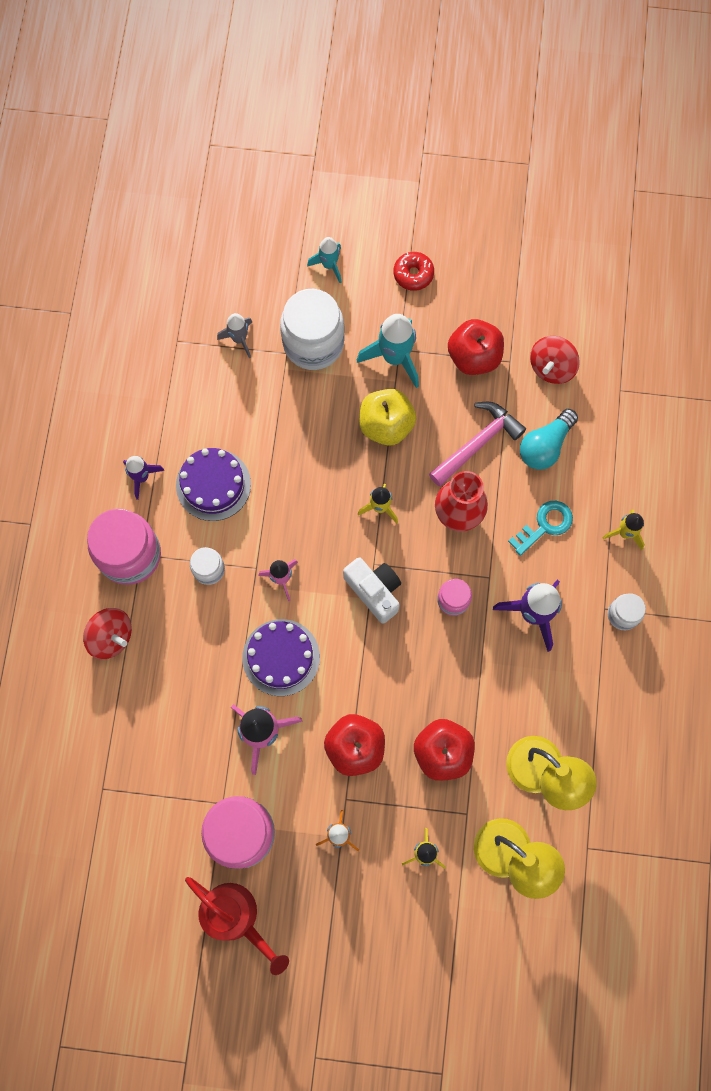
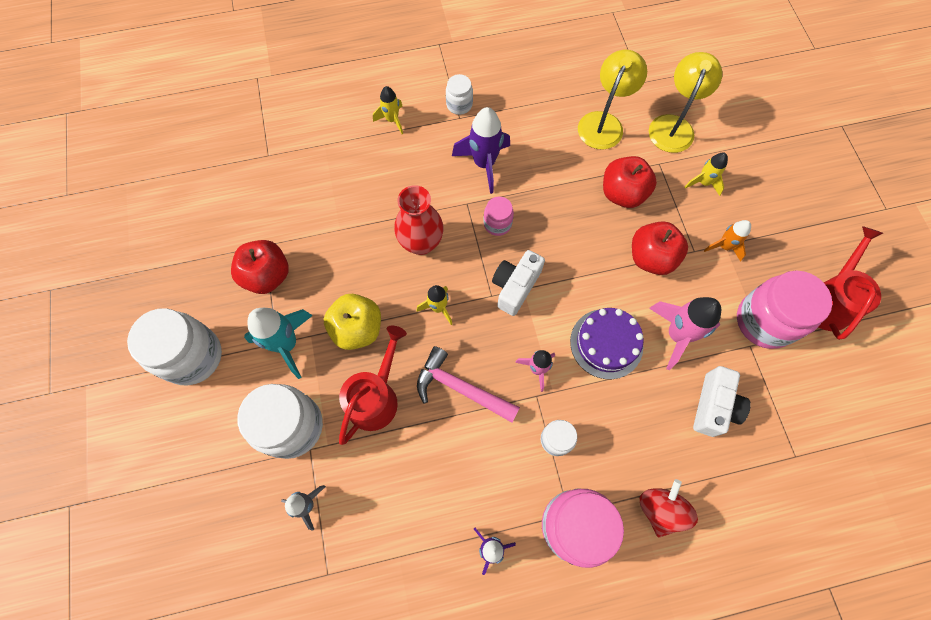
camera: 110 degrees left, 5 degrees down
purple cake [176,448,251,521] -> none
turquoise rocket [307,237,341,283] -> none
red donut [394,252,434,291] -> white jar [127,308,222,385]
pink hammer [429,402,526,486] -> pink hammer moved to [417,346,520,423]
turquoise key [508,501,573,556] -> none
turquoise light bulb [520,409,578,470] -> none
red spinning top [530,336,580,384] -> none
none -> red watering can [339,326,407,445]
none -> white camera [693,366,751,437]

